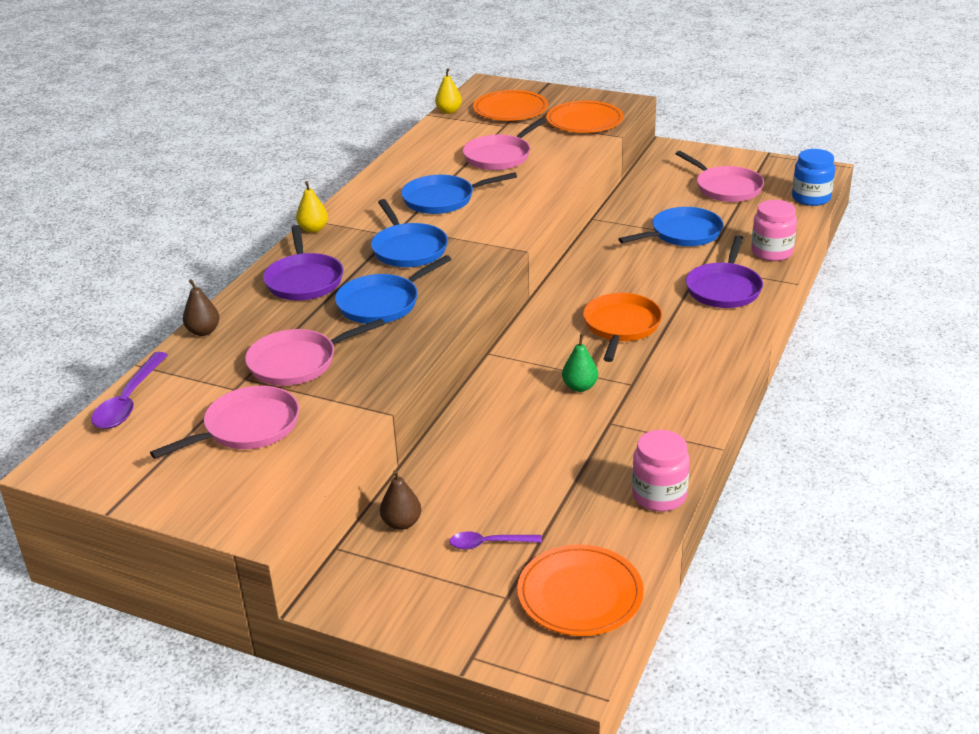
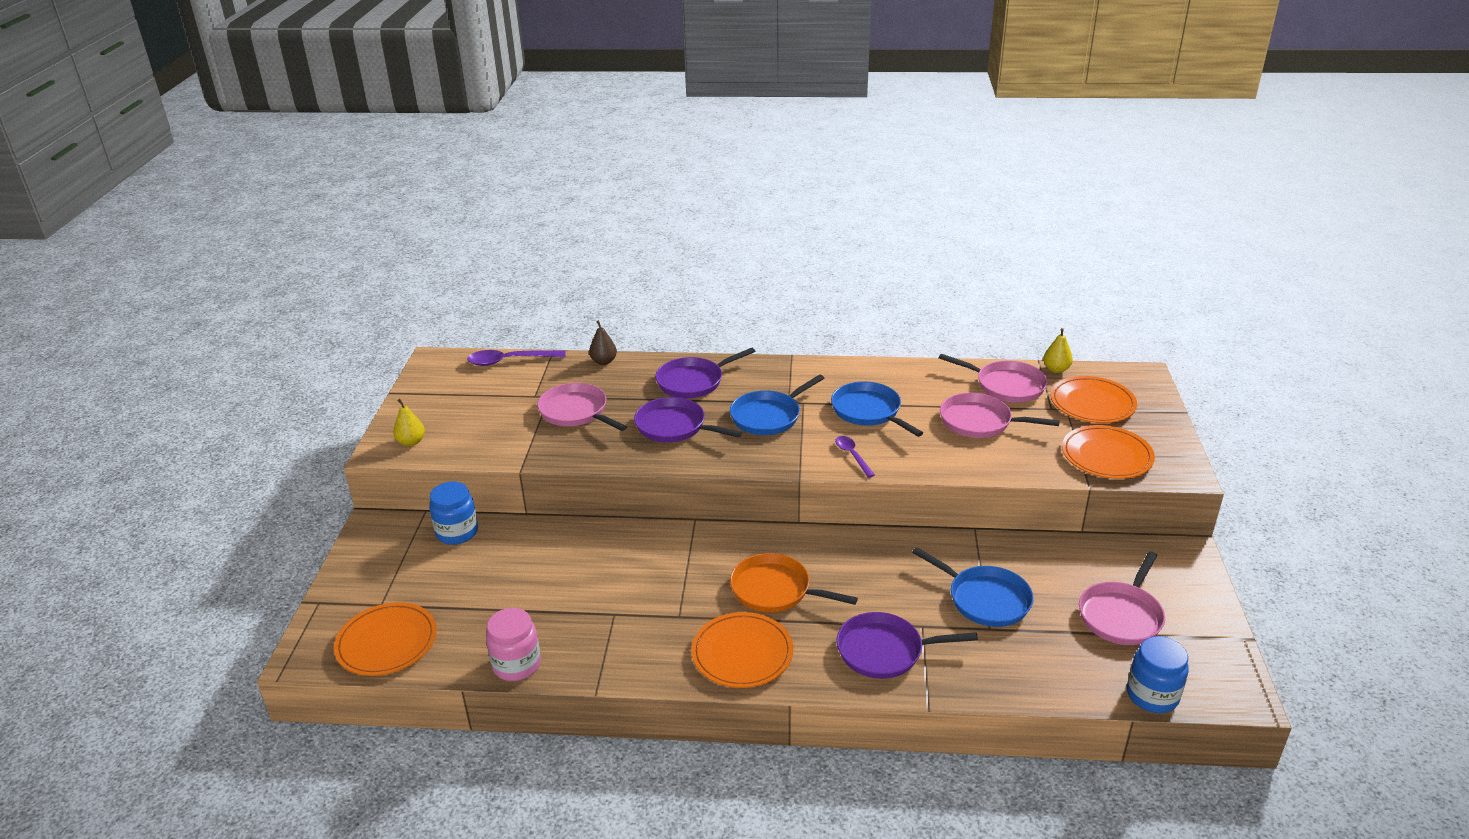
camera: 70 degrees right, 0 degrees up
pink pan [150,386,299,459] -> pink pan moved to [939,354,1048,403]
yellow pear [296,181,328,233] -> yellow pear moved to [393,399,425,446]
blue pan [335,255,452,324] -> purple pan [634,397,742,442]
brown pear [380,470,421,530] -> blue jar [429,481,478,545]
purple spoon [449,532,542,550] -> purple spoon moved to [835,436,875,478]
green pear [562,334,598,392] -> none
orange pan [583,293,662,362] -> orange pan turned 150 degrees counterclockwise [730,553,858,612]
pink jar [751,200,797,261] -> none
none -> orange plate [691,612,793,688]

